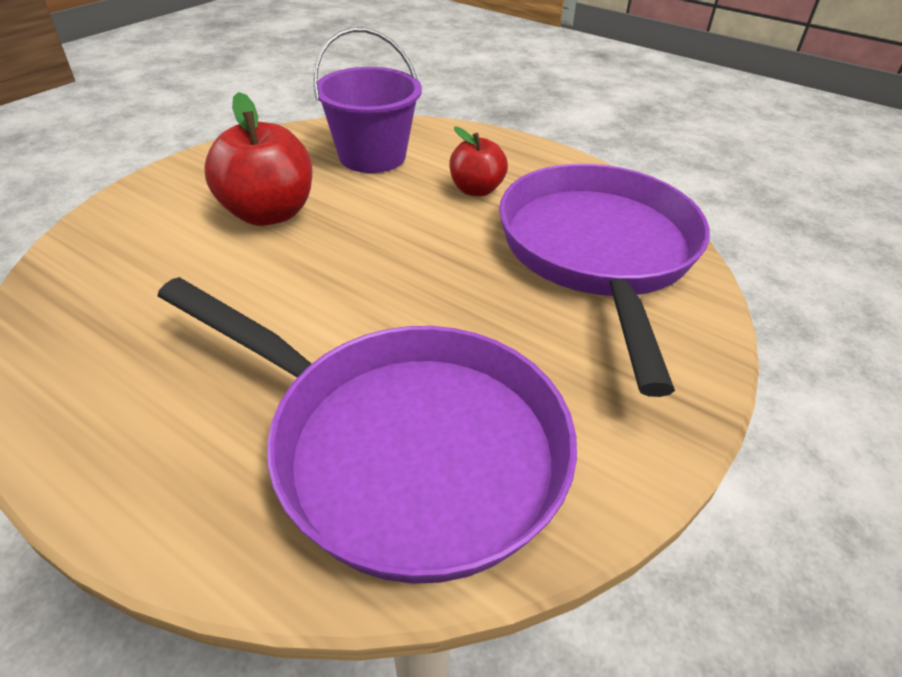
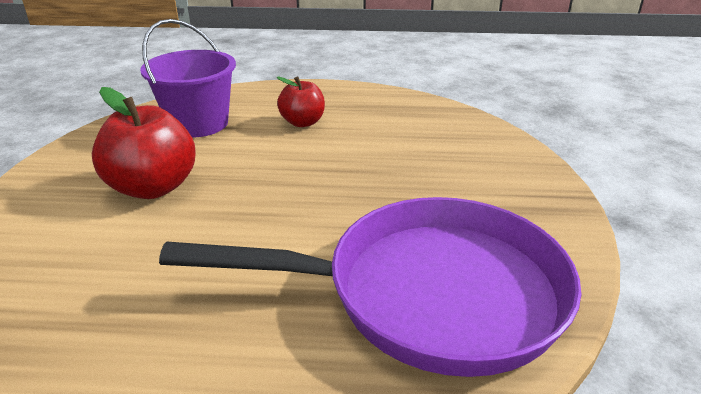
camera: 30 degrees left, 10 degrees down
purple pan [499,164,710,397] -> none

